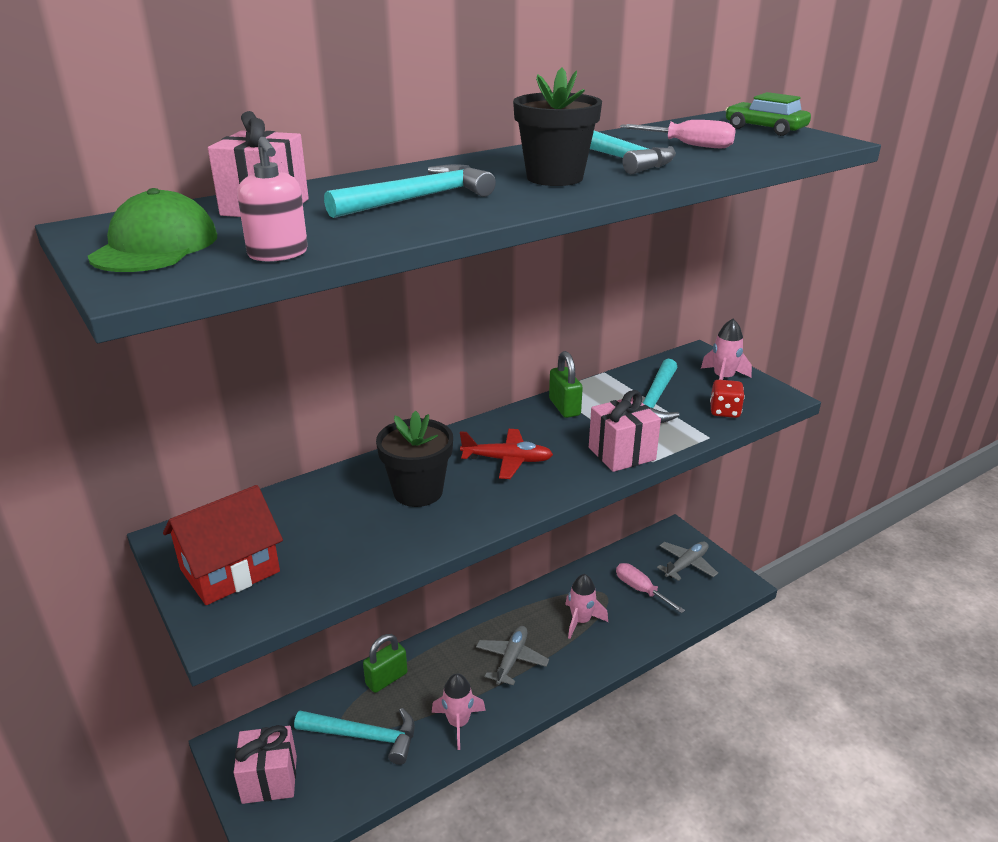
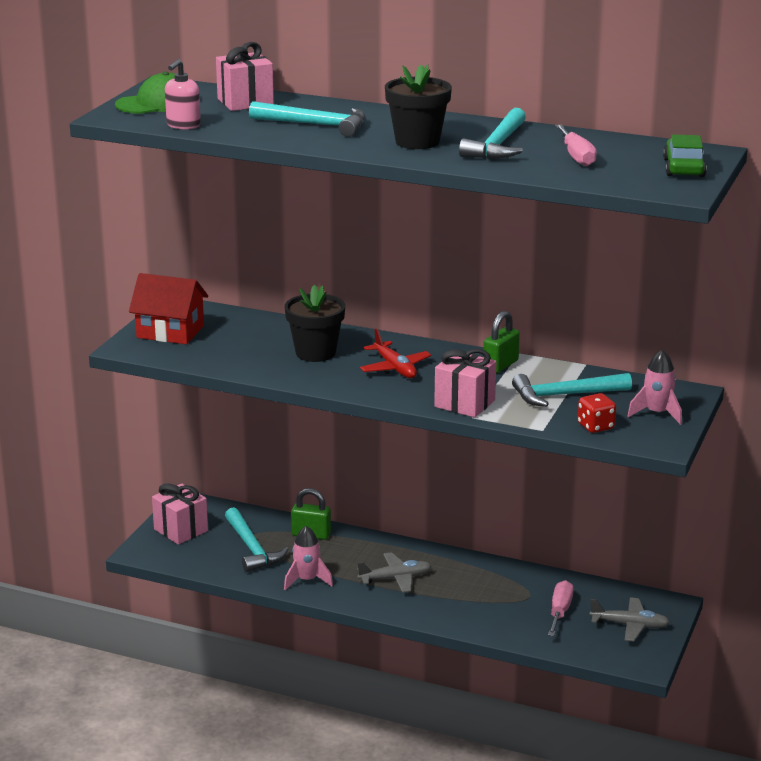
camera: 55 degrees right, 5 degrees down
pink rocket [565,574,608,639] -> none

